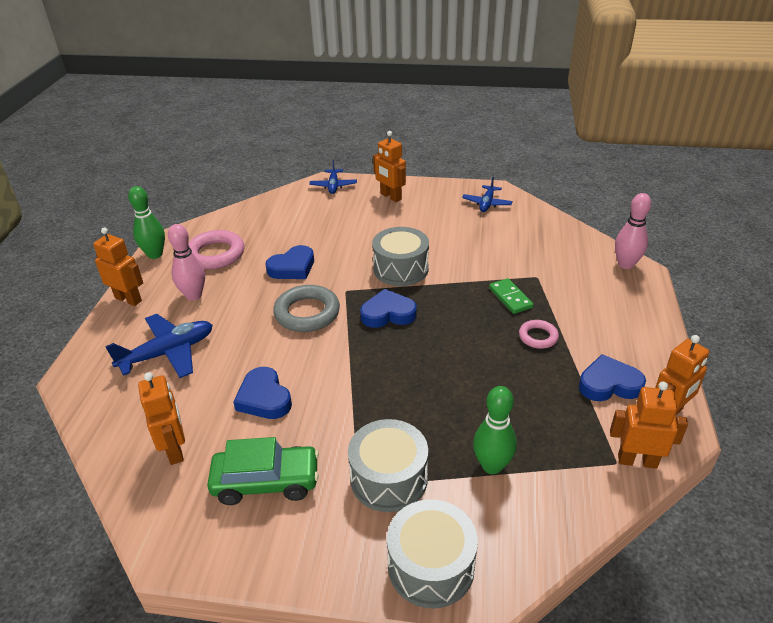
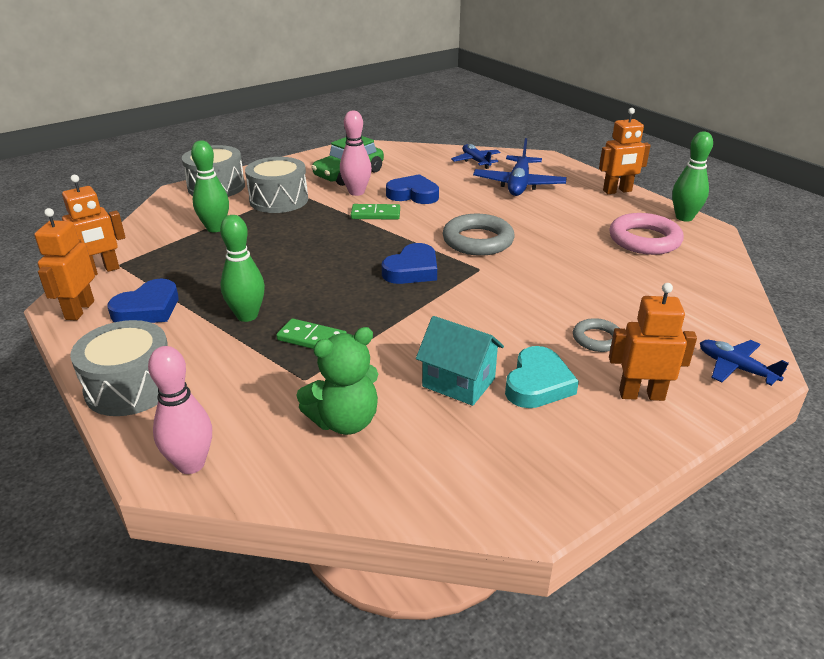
camera: 135 degrees right, 5 degrees down
orange robot [138,372,185,465] -> none
pink bowling pin [168,224,205,300] -> pink bowling pin moved to [340,110,372,196]
blue heart [266,245,314,279] -> none
grey drum [372,227,429,286] -> grey drum moved to [70,320,168,416]
blue plane [462,177,513,212] -> blue plane moved to [451,144,501,169]
pink ring [519,320,559,349] -> green bowling pin [220,215,265,322]
none -> green teddy bear [296,327,378,435]
none -> green domino [351,204,400,220]
none -> turquoise house [416,316,504,406]
none -> turquoise heart [505,346,579,408]
none -> grey ring [573,318,619,352]

